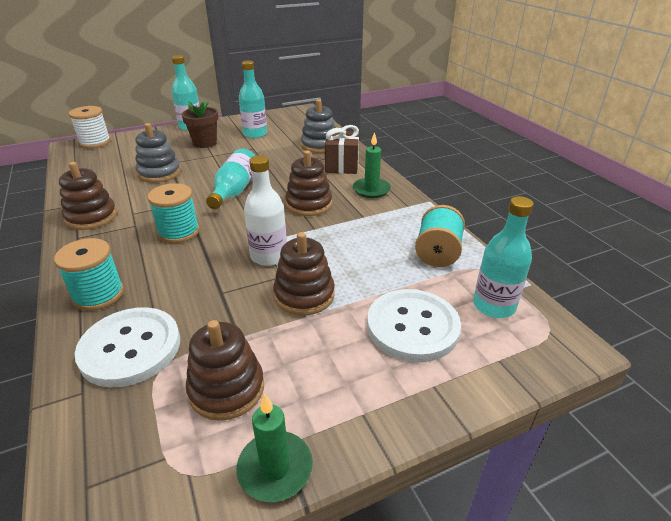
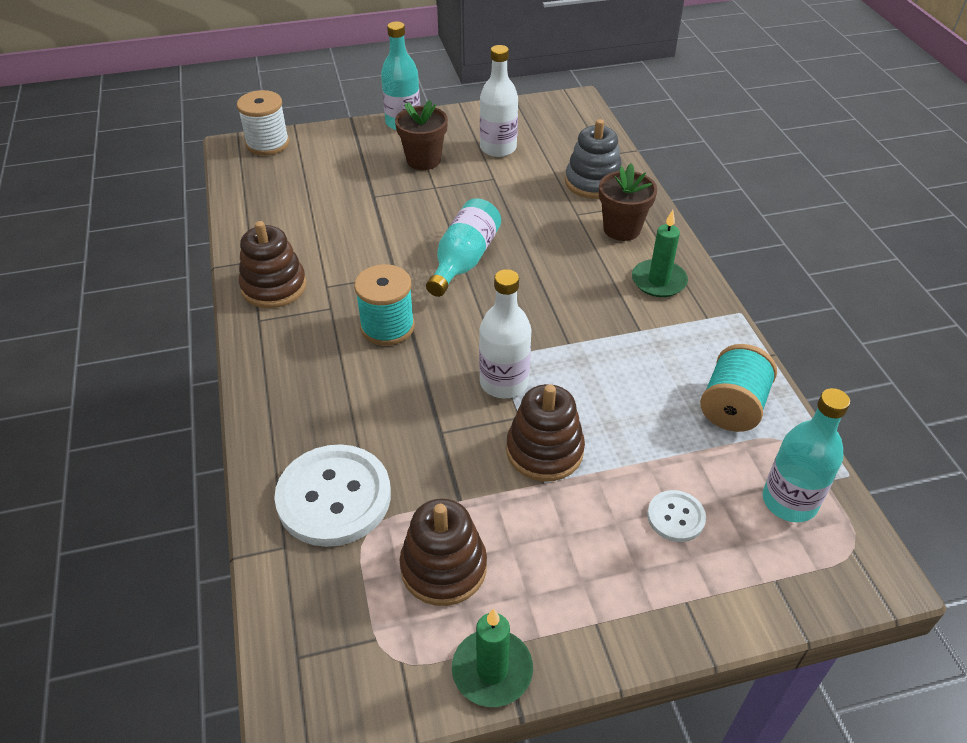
camera: 10 degrees right, 10 degrees up
turquoise spool [54,238,124,311] -> none
grey stacking toy [135,123,181,183] -> none
turquoise bottle [239,61,267,138] -> white bottle [480,45,518,157]
brown stacking toy [285,150,332,216] -> none
brown gift [325,125,359,174] -> brown flower pot [599,163,657,241]
white button [367,289,461,362] -> white button [647,490,706,542], size x0.49

